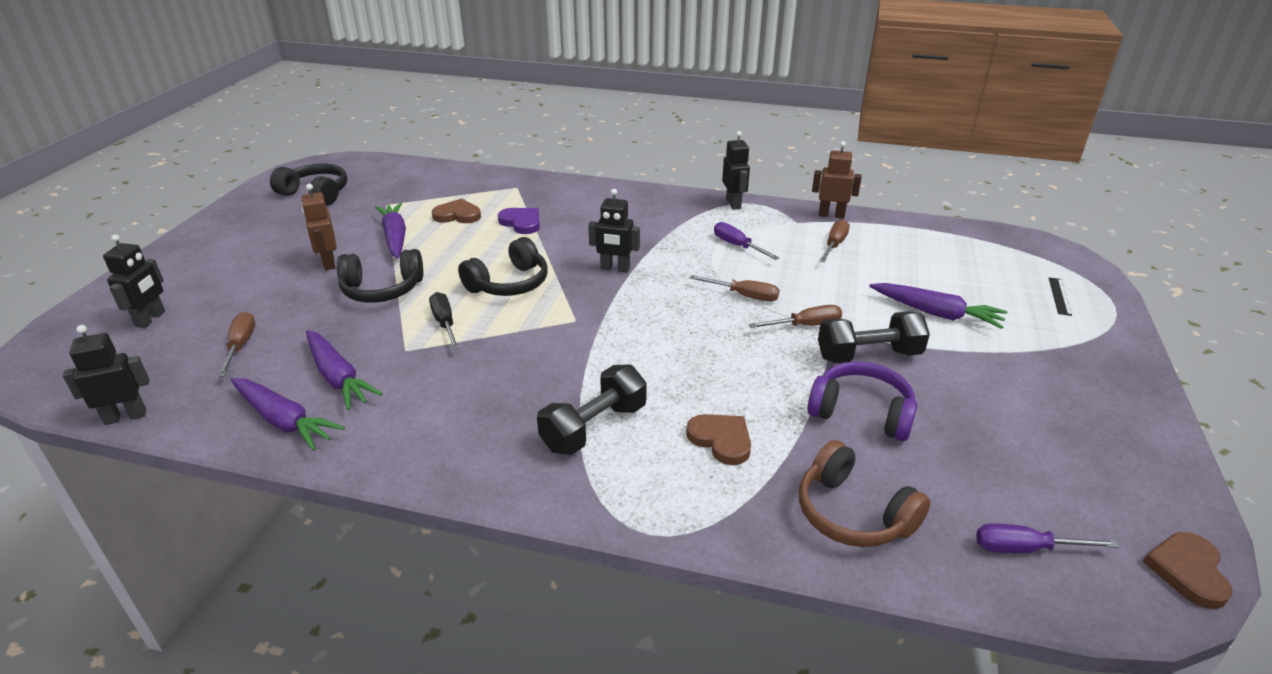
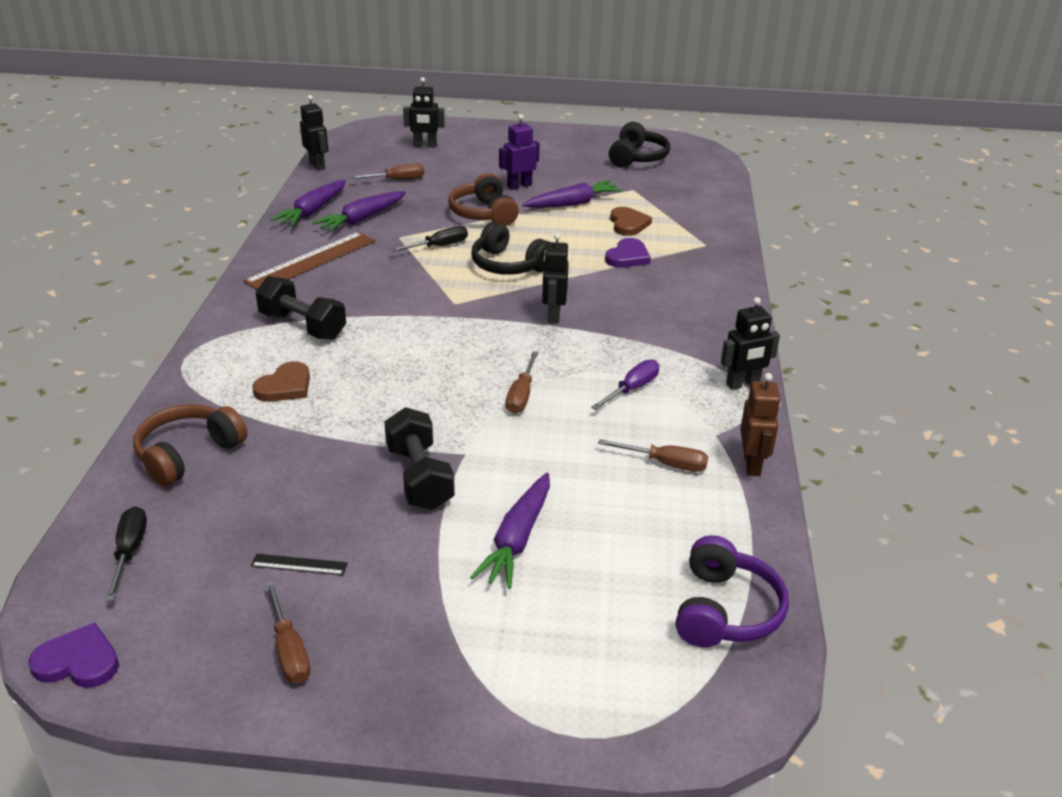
camera: 80 degrees right, 0 degrees up
brown robot [301,184,337,270] -> purple robot [499,114,539,190]
black headphones [337,249,423,303] -> brown headphones [448,173,519,226]
brown screwdriver [749,305,842,328] -> brown screwdriver moved to [265,581,310,683]
purple headphones [807,362,917,441] -> purple headphones moved to [676,535,789,647]
purple screwdriver [976,523,1119,553] -> black screwdriver [105,507,147,601]
black ruler [1049,277,1072,316] -> black ruler moved to [251,554,348,575]
brown heart [1143,532,1232,609] -> purple heart [28,623,119,688]
none -> brown ruler [243,232,375,290]

